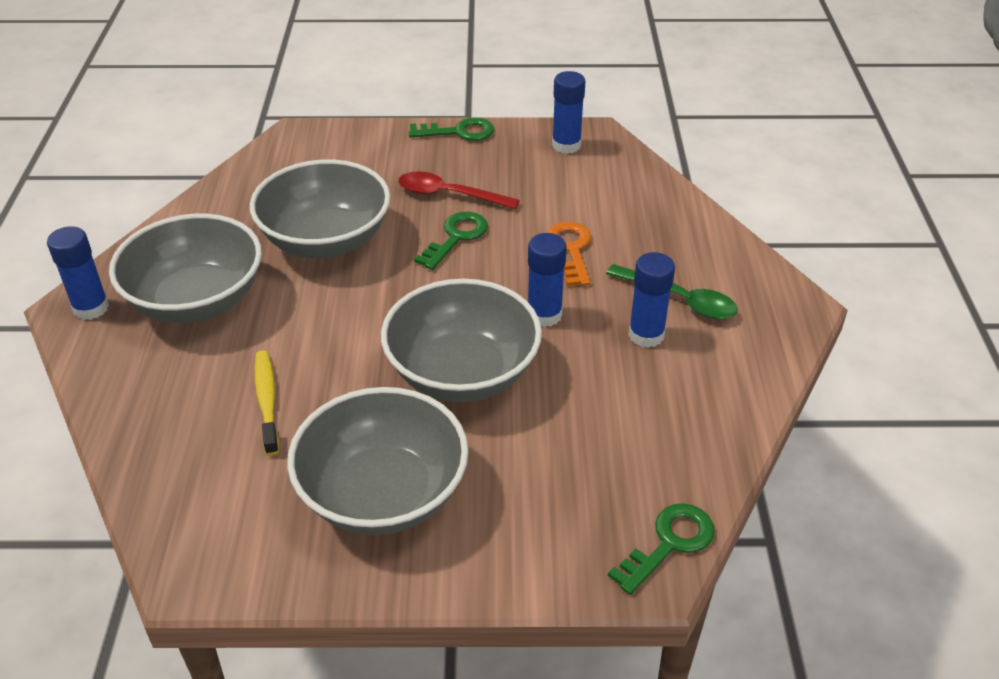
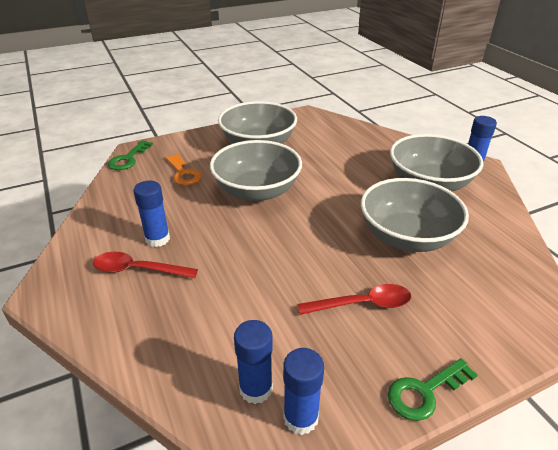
camera: 155 degrees right, 5 degrees down
yellow toothbrush [254,350,279,456] -> none
green key [414,212,488,270] -> none
blue glue stick [528,233,567,327] -> blue glue stick moved to [234,320,273,404]
orange key [547,222,591,286] -> orange key moved to [165,154,202,186]
green spoon [606,264,738,319] -> red spoon [93,252,198,278]

